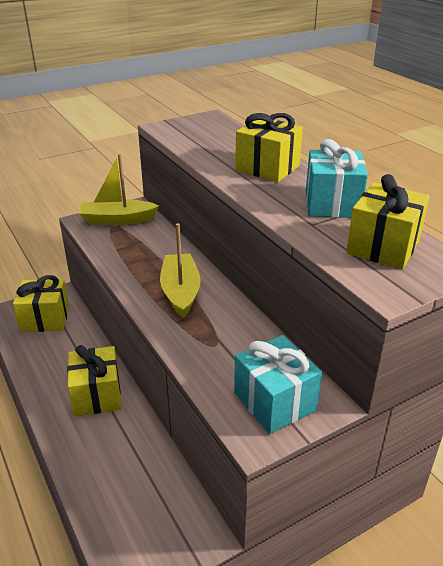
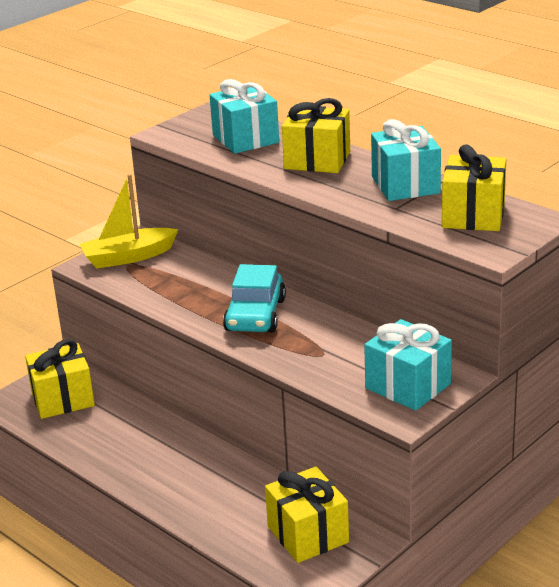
camera: 15 degrees left, 5 degrees down
yellow gift [67,345,121,416] -> yellow gift moved to [265,467,349,563]
yellow boat [160,223,200,318] -> turquoise car [223,264,286,333]
none -> turquoise gift [210,79,279,154]

